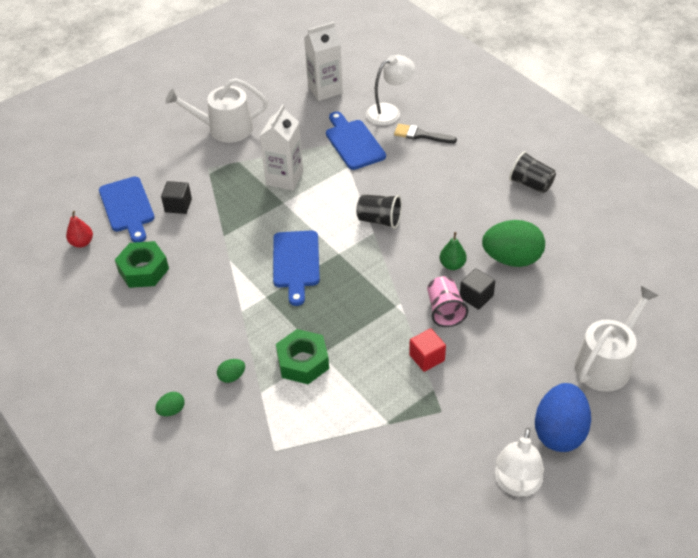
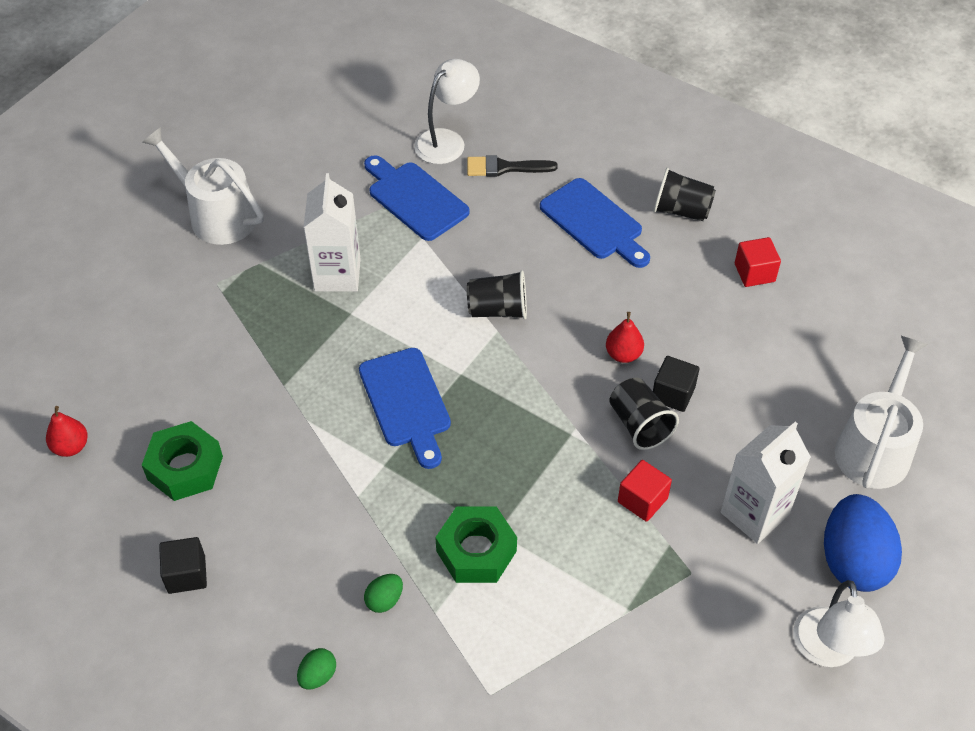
camera: 20 degrees left, 5 degrees up
blue cutting board [99,177,155,243] -> blue cutting board moved to [540,178,650,268]
black cube [161,181,192,214] -> black cube moved to [159,537,207,594]
white watering can [165,78,268,143] -> white watering can turned 60 degrees clockwise [142,127,264,245]
white carton [304,22,343,101] -> white carton moved to [720,422,811,544]
pink cup [427,276,468,327] -> black cup [610,377,679,450]
green pear [440,232,467,270] -> red pear [606,312,644,363]
green egg [482,220,545,267] -> none
none -> red cube [735,237,781,287]

